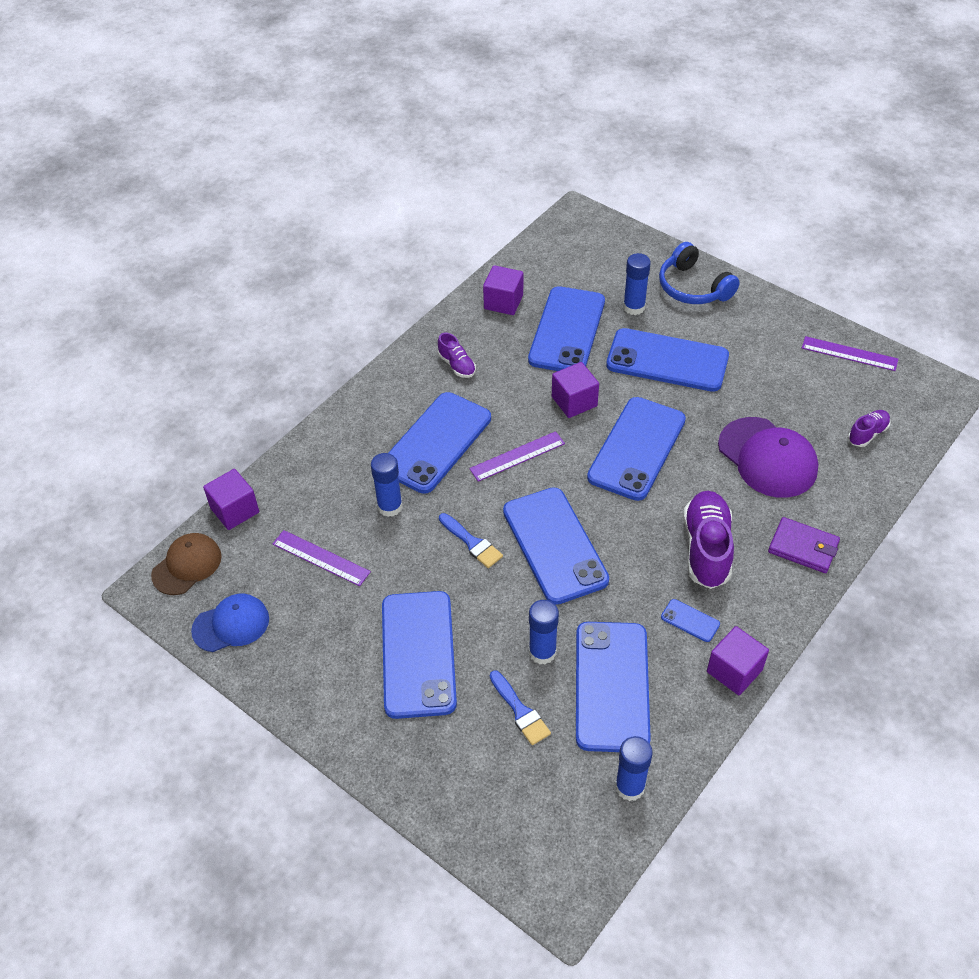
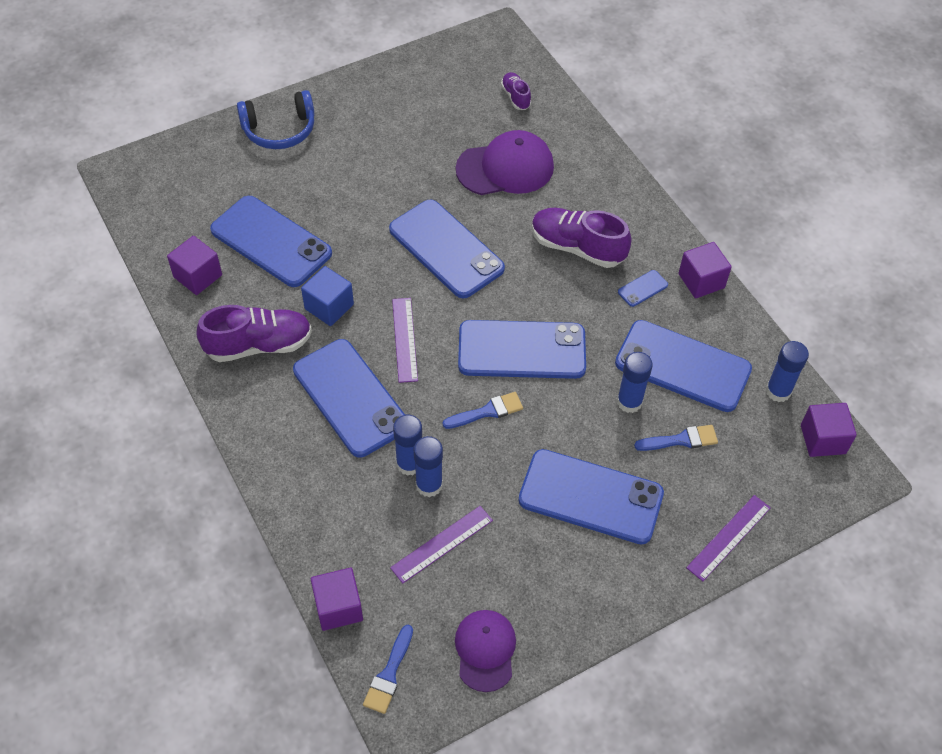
camera: 70 degrees left, 5 degrees up
brown cap [151,533,222,595] -> blue brush [363,625,413,714]
blue cap [191,594,269,652] -> purple cap [455,610,516,692]
purple shoe [438,333,476,378] -> purple shoe [196,305,312,362], size x1.89
purple cube [552,362,599,418] -> purple cube moved to [801,403,857,457]
blue phone [606,328,729,392] -> none
blue glue stick [623,253,651,315] -> blue glue stick moved to [414,436,443,497]
purple wallet [768,517,840,573] -> none
purple ruler [802,336,898,371] -> purple ruler moved to [686,495,771,581]
none -> blue cube [301,266,354,326]

